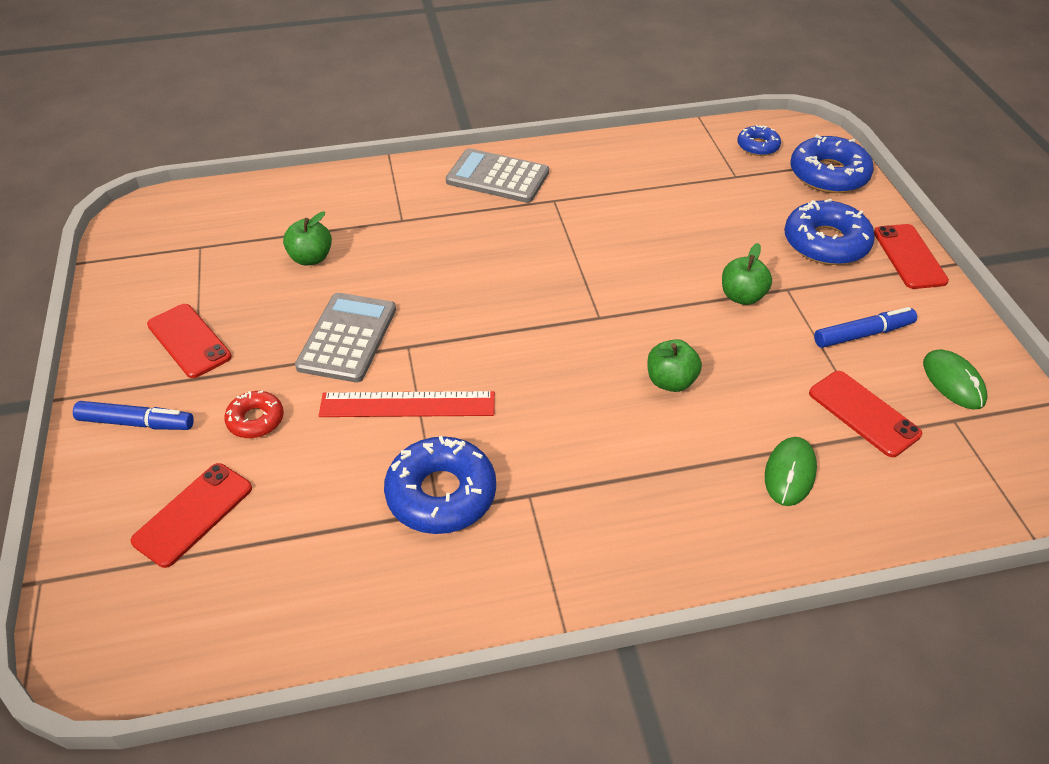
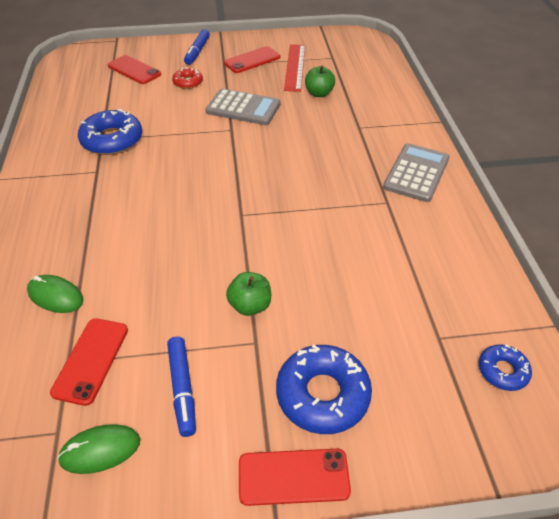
camera: 95 degrees right, 0 degrees up
red ruler [319,391,495,417] -> red ruler moved to [284,44,305,92]
green apple [647,339,702,392] -> none
blue donut [791,135,874,193] -> none
red phone [809,371,922,457] -> red phone turned 45 degrees counterclockwise [50,318,128,406]

